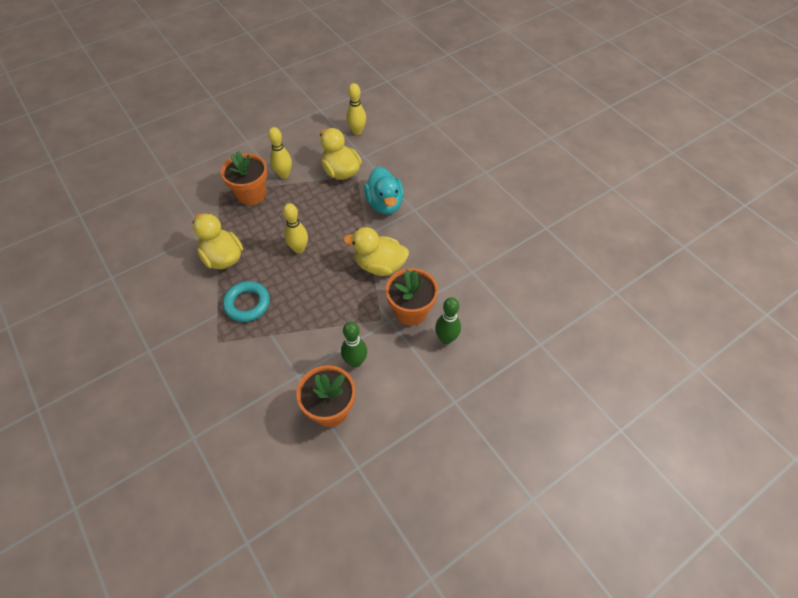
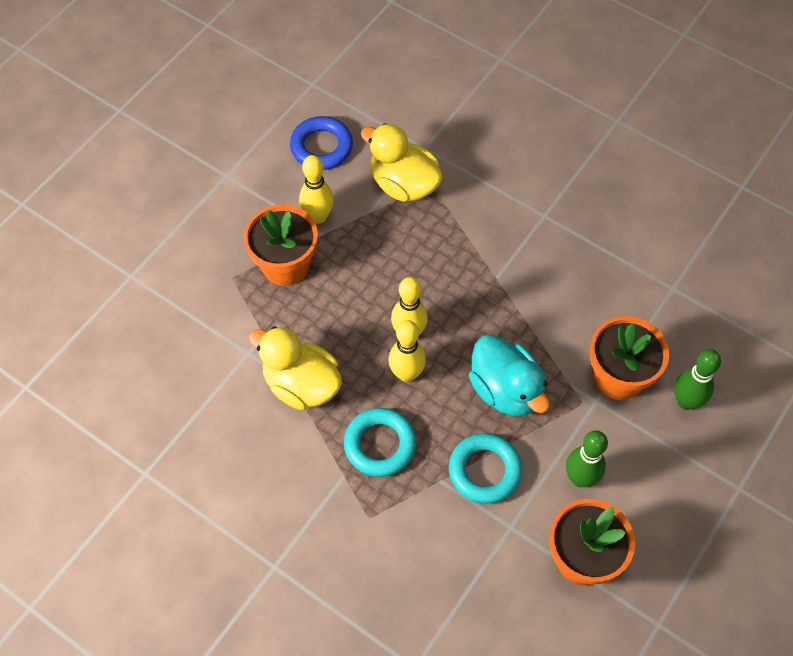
camera: 20 degrees left, 5 degrees up
yellow duck [343,227,409,276] -> none
yellow bowling pin [346,83,366,135] -> yellow bowling pin moved to [388,320,426,382]
turquoise duck [364,166,404,214] -> turquoise duck moved to [469,335,550,416]
none -> blue ring [290,116,353,170]
none -> turquoise ring [449,433,522,504]

